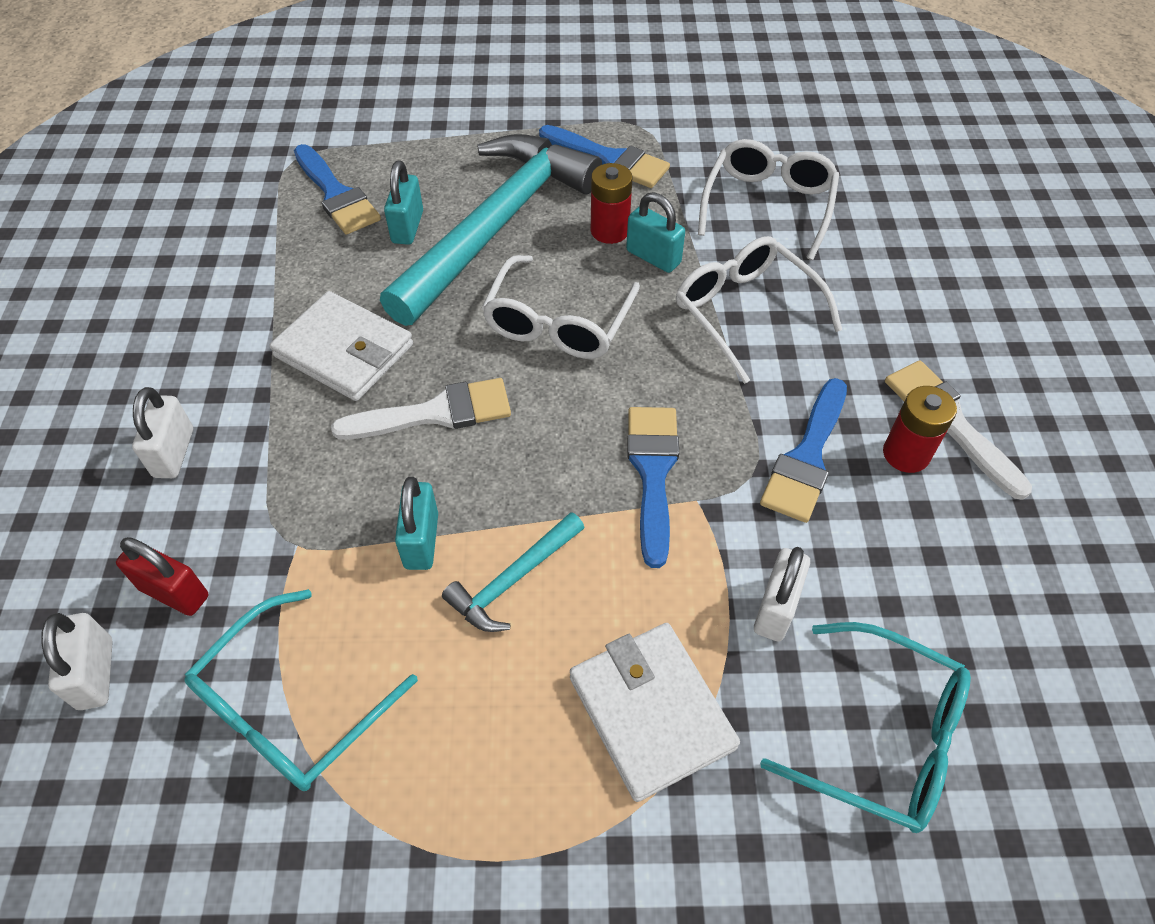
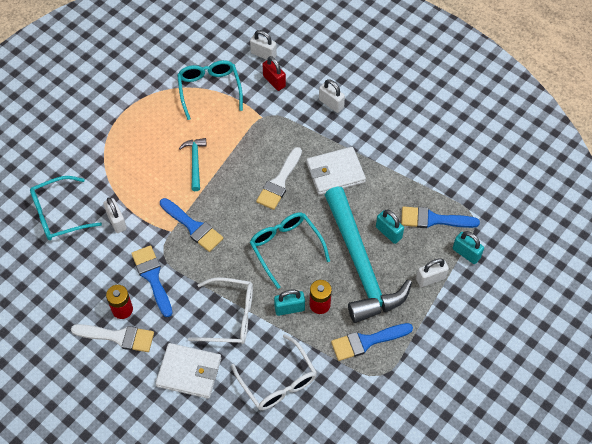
camera: 130 degrees right, 5 degrees up
red padlock [116,537,208,616] -> red padlock turned 75 degrees clockwise [262,56,286,91]
turquoise padlock [395,477,438,570] -> turquoise padlock moved to [453,231,484,264]
white glasses [482,255,640,359] -> turquoise glasses [250,213,330,289]
white wallet [570,623,740,802] -> white wallet moved to [155,343,221,399]
none -> white padlock [416,258,449,287]

